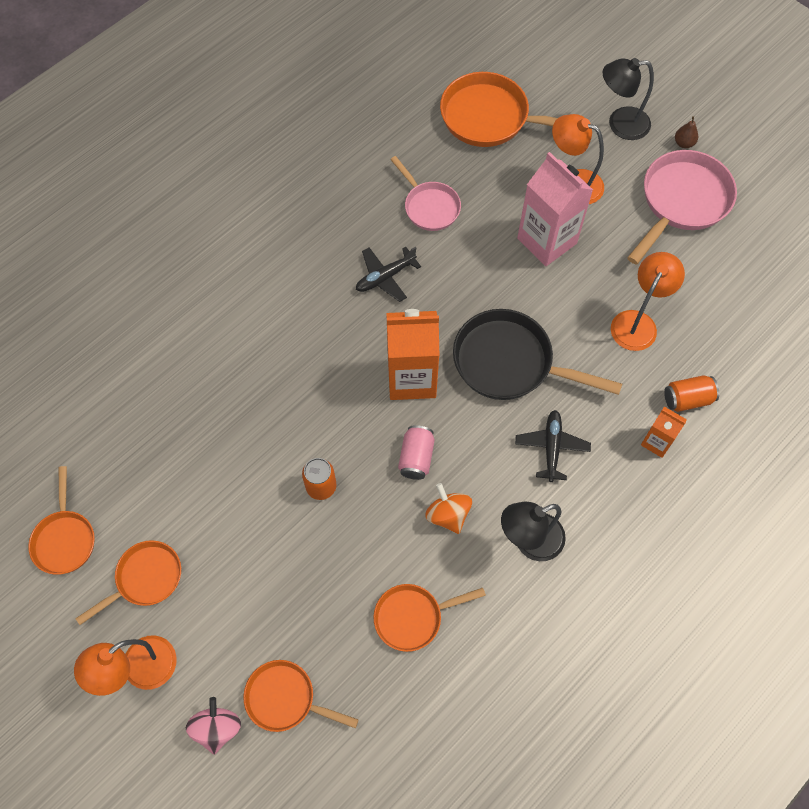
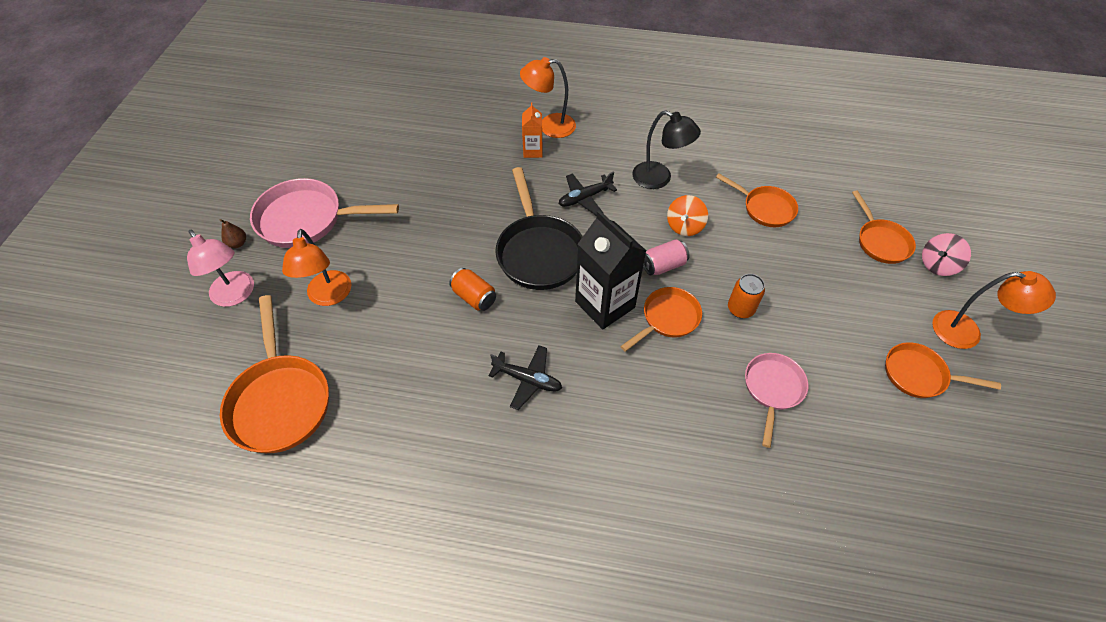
camera: 125 degrees left, 10 degrees down
orange pan [28,466,95,575] -> orange pan moved to [620,287,702,352]
orange carton [386,309,439,400] -> black carton [575,210,646,330]
pink pan [390,156,461,231] -> pink pan moved to [745,353,809,448]
pink carton [517,152,593,266] -> none
black lamp [602,58,654,140] -> pink lamp [187,230,254,307]
orange lamp [611,252,685,351] -> orange lamp moved to [520,57,576,138]
orange can [664,375,719,412] -> orange can moved to [449,268,496,311]

